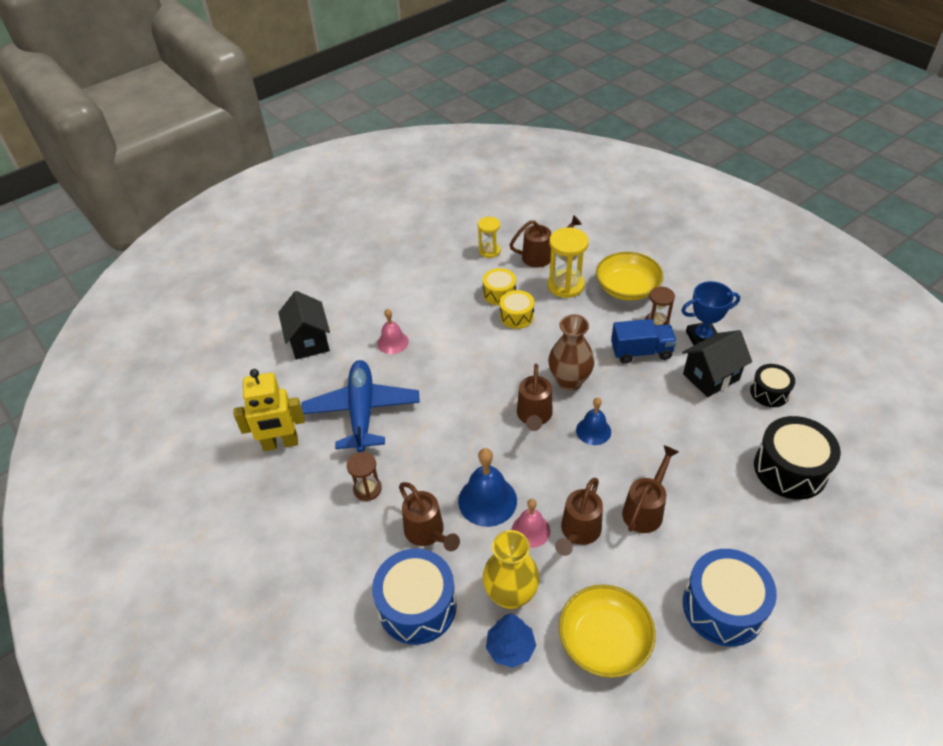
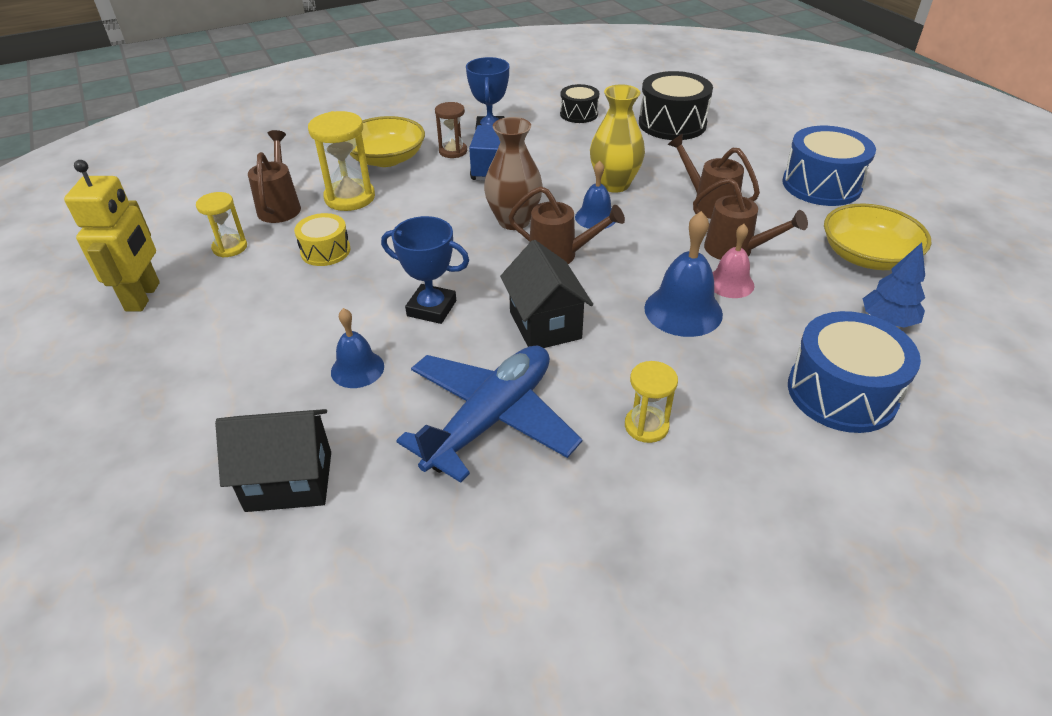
camera: 80 degrees left, 5 degrees down
yellow robot [233,369,305,451] -> yellow robot moved to [64,160,160,312]
blue plane [301,360,420,452] -> blue plane turned 120 degrees clockwise [396,345,582,483]
brown hourglass [347,452,382,501] -> yellow hourglass [625,361,678,443]
pink bell [377,309,409,354] -> blue bell [331,308,384,388]
brown watering can [399,482,460,551] -> none
yellow vase [483,530,539,609] -> yellow vase moved to [590,84,645,193]
yellow drum [500,290,534,329] -> none
black house [682,330,752,397] -> black house moved to [500,240,593,348]
none -> blue trophy [381,216,469,324]

